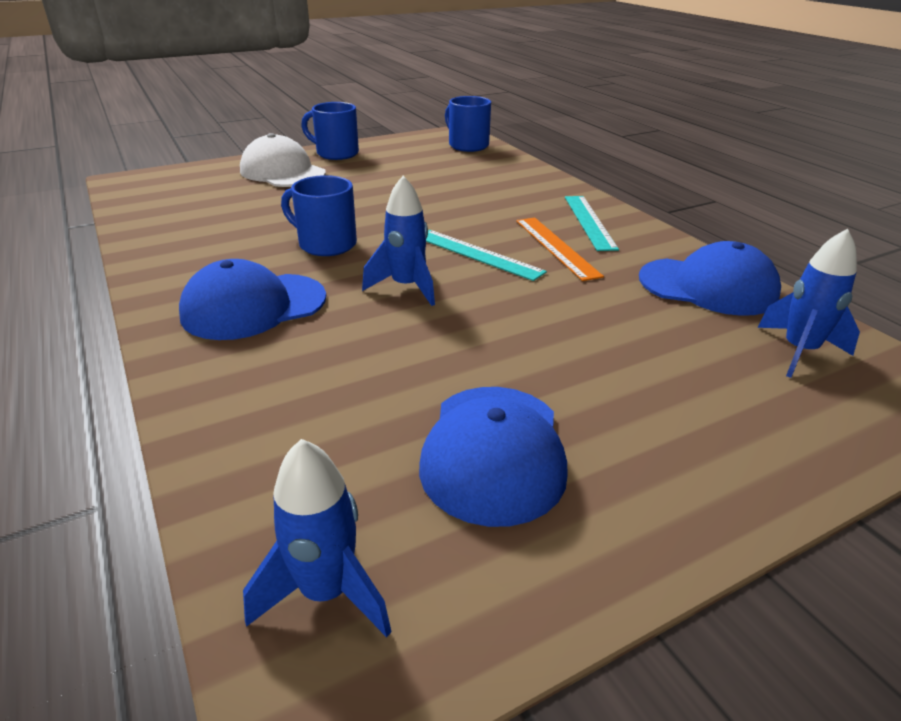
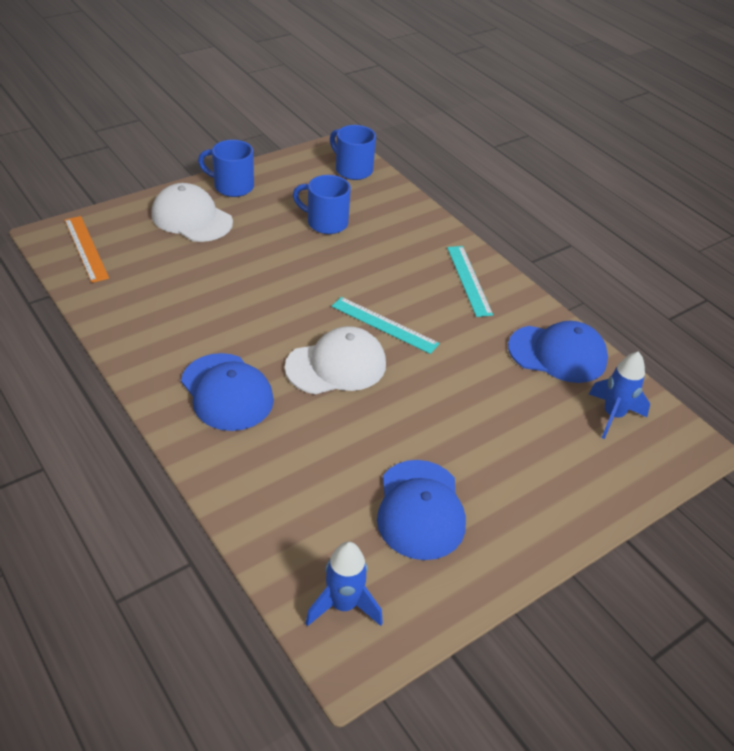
camera: 10 degrees left, 10 degrees up
blue cap [179,259,326,340] -> blue cap turned 90 degrees counterclockwise [181,353,274,431]
blue mug [281,175,357,256] -> blue mug moved to [293,175,351,234]
blue rocket [362,176,435,306] -> white cap [285,326,386,394]
orange ruler [516,218,604,281] -> orange ruler moved to [65,216,109,283]

